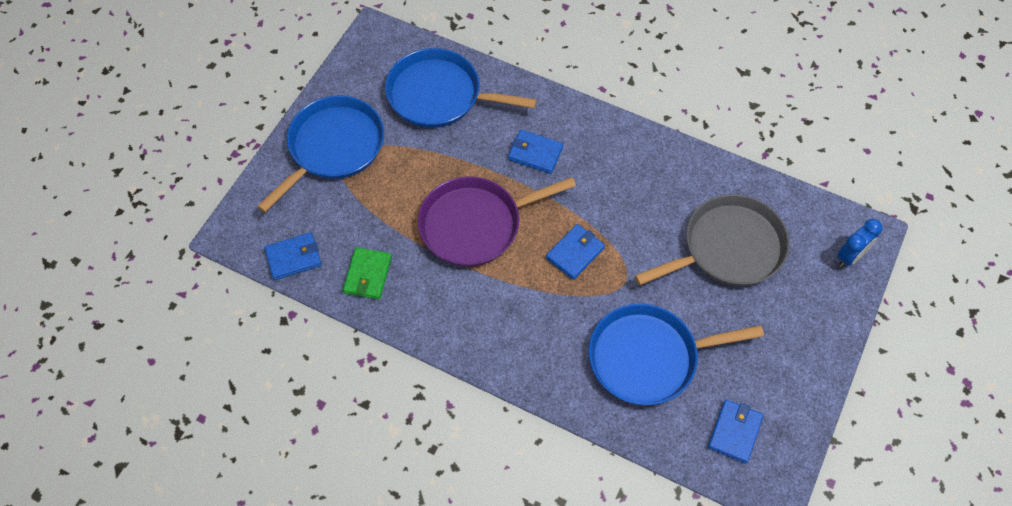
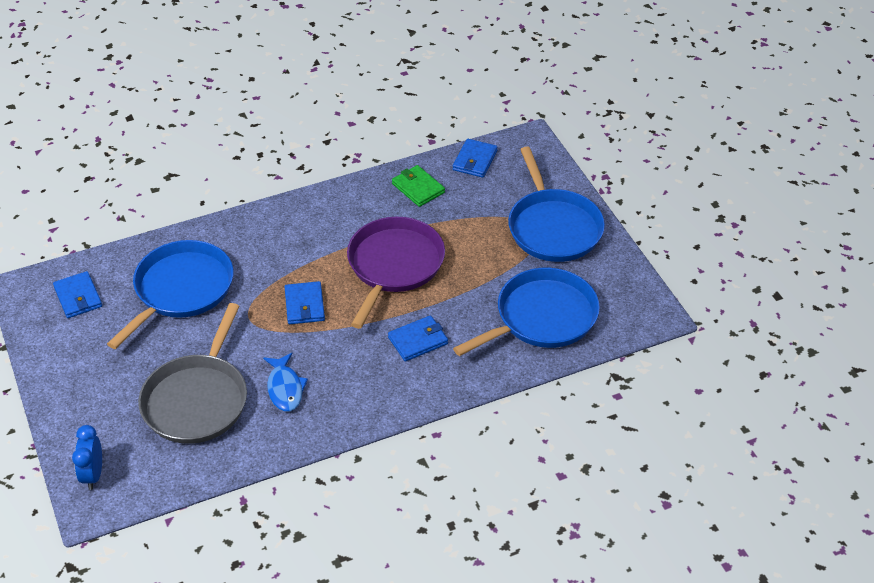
camera: 130 degrees right, 15 degrees down
none -> blue fish [263,353,308,412]

